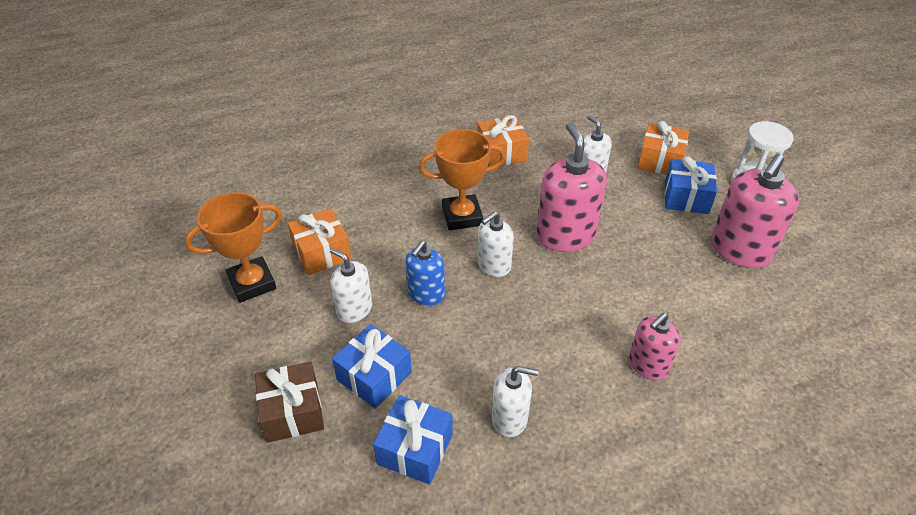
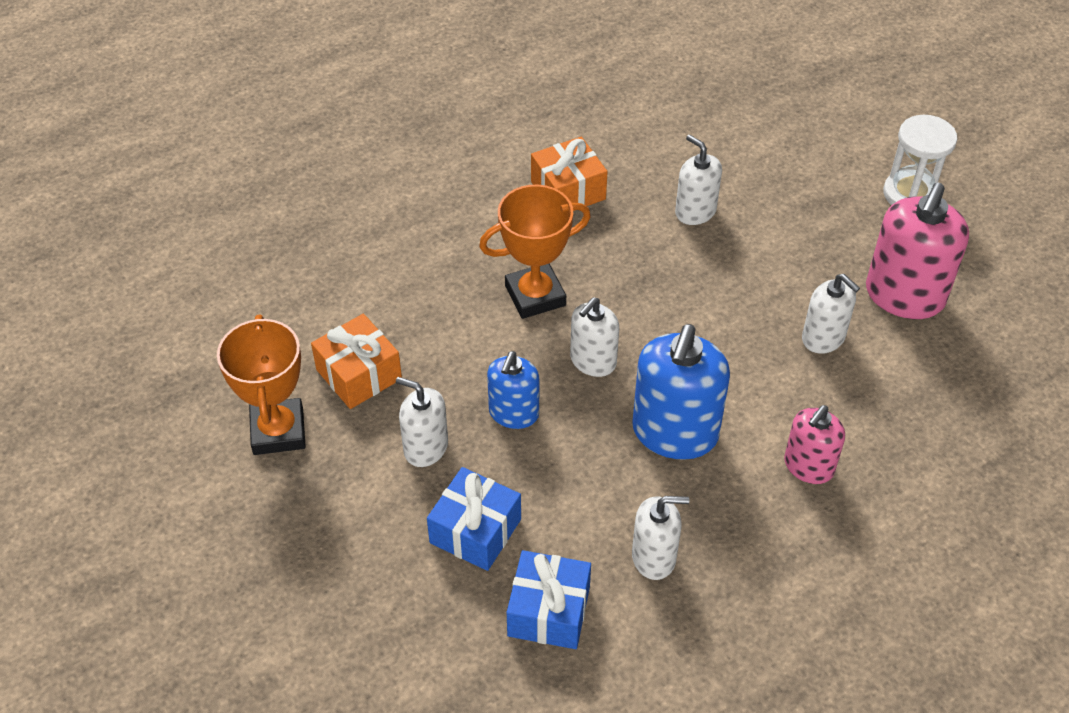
camera: 10 degrees left, 5 degrees up
orange trophy [185,192,282,303] -> orange trophy turned 60 degrees counterclockwise [217,315,306,455]
brown gift [255,362,324,443] -> none
pink soap dispenser [536,122,607,252] -> none
orange gift [638,121,689,175] -> none
blue gift [665,156,717,214] -> none
none -> blue soap dispenser [632,324,730,460]
none -> white soap dispenser [802,274,860,354]

